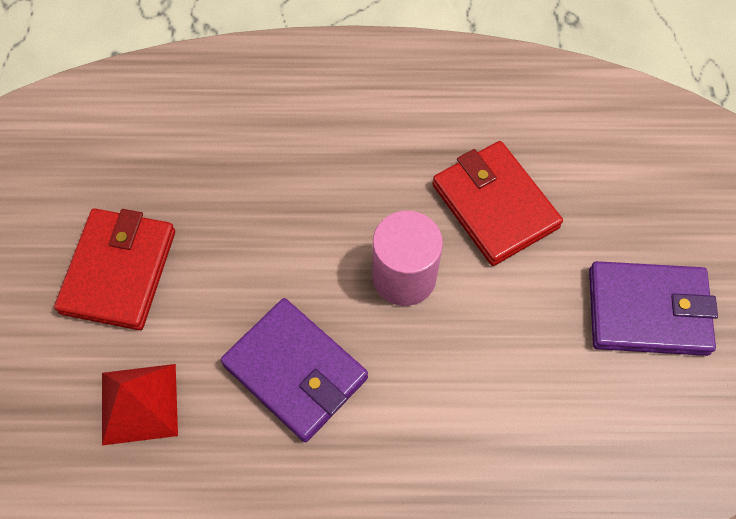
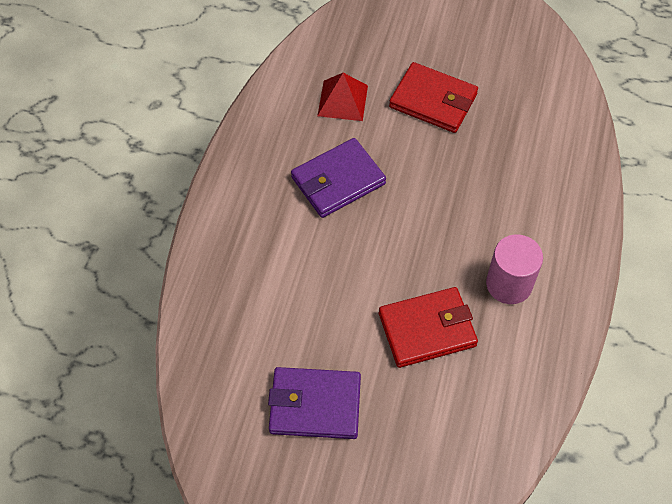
camera: 105 degrees right, 5 degrees down
pink cylinder [372,211,443,306] -> pink cylinder moved to [486,234,543,304]
purple wallet [589,261,718,356] -> purple wallet turned 75 degrees clockwise [268,367,361,439]

